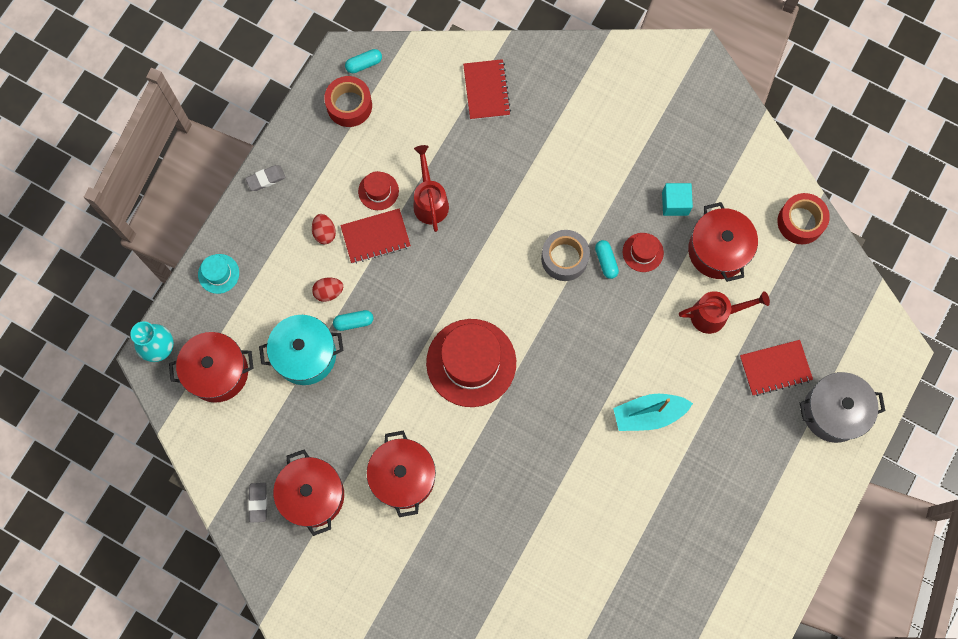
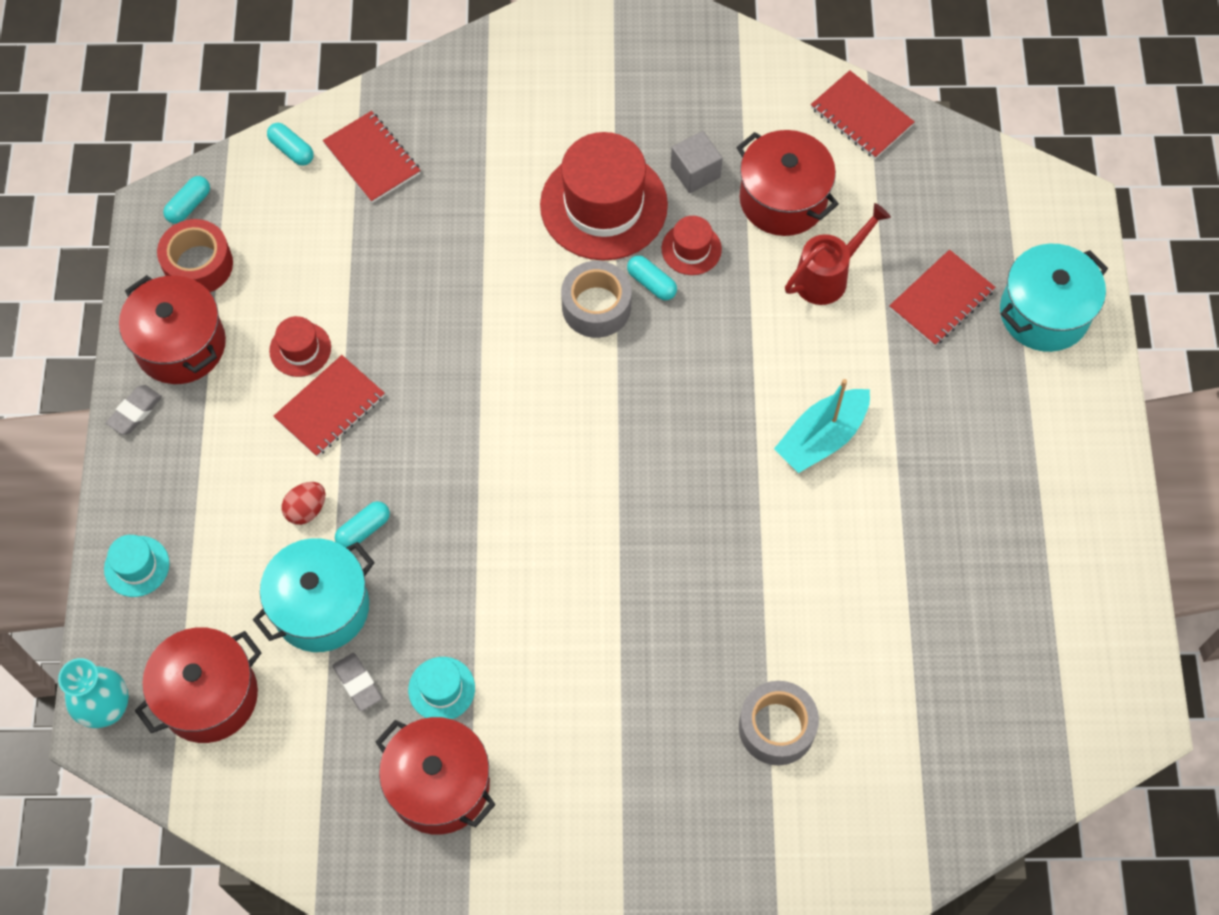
camera: 30 degrees left, 10 degrees down
grey eraser [248,483,267,523] -> grey eraser moved to [333,653,382,711]
red egg [312,214,336,244] -> none
red pot [366,431,436,517] -> red pot moved to [119,275,226,384]
red watering can [414,145,449,232] -> none
red hat [426,319,516,407] -> red hat moved to [540,132,668,261]
turquoise cube [662,183,693,216] -> grey cube [671,131,723,193]
red tape [777,193,830,244] -> red notebook [811,70,915,159]
grey pot [800,372,885,443] -> turquoise pot [1000,244,1108,352]
none -> turquoise capsule [267,123,314,166]
none -> turquoise hat [408,657,475,719]
none -> grey tape [739,681,819,765]

